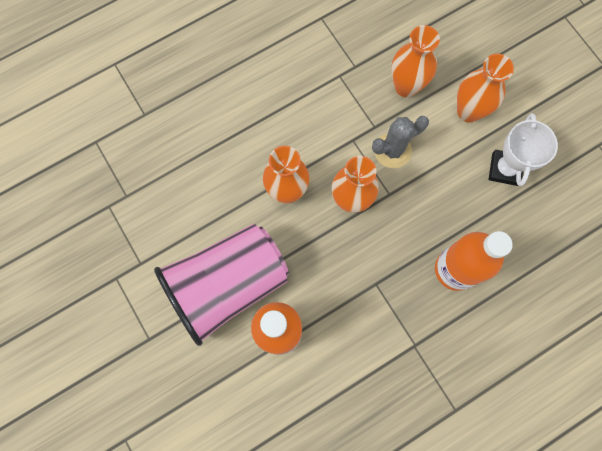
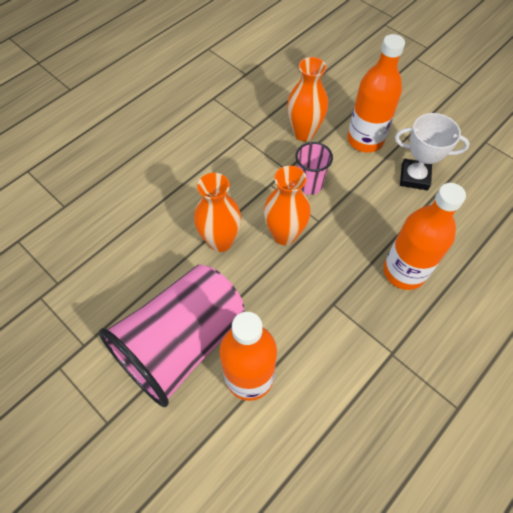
camera: 15 degrees left, 15 degrees down
grey cactus [372,116,429,168] -> pink cup [295,142,333,195]
orange vase [457,54,514,123] -> orange bottle [347,34,405,153]
white trophy [489,113,558,186] -> white trophy turned 75 degrees counterclockwise [395,113,470,190]

